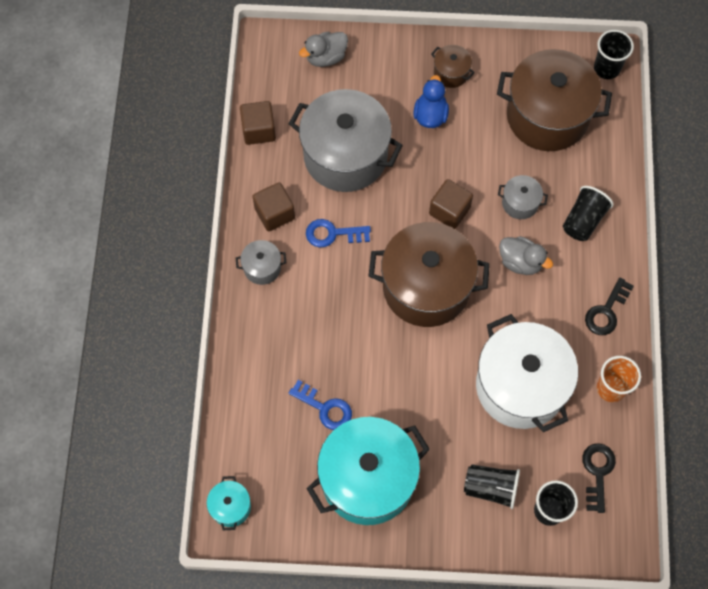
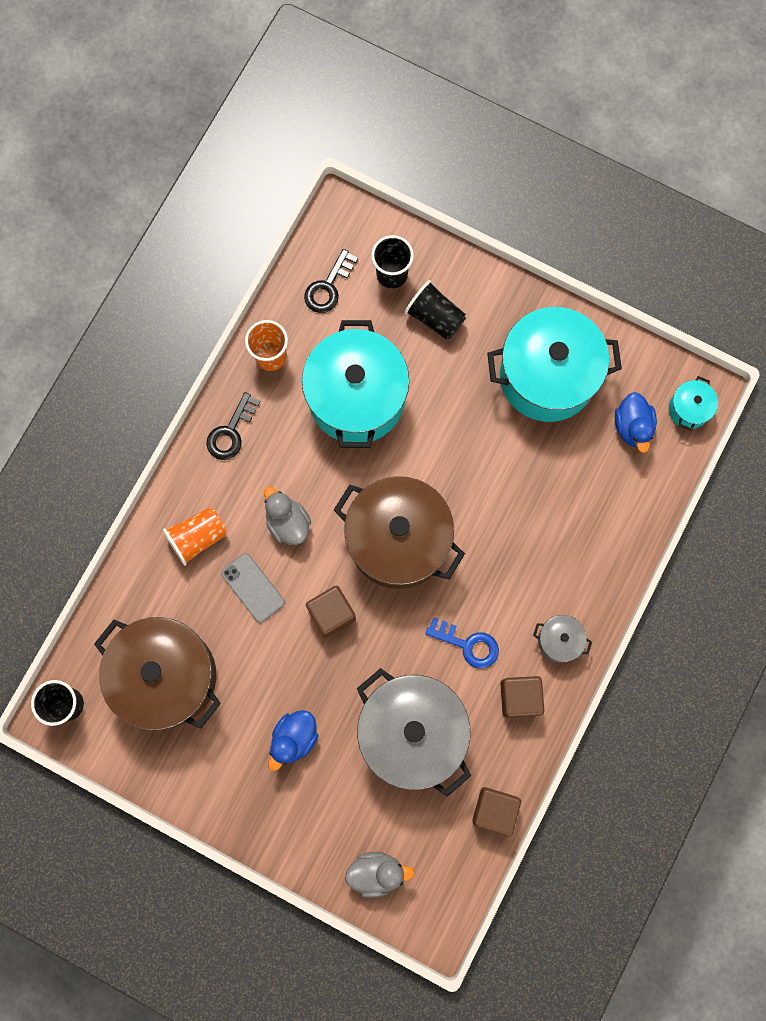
camera: 155 degrees left, 10 degrees up
blue key [289,380,352,430] -> none
brown pot [431,45,475,88] -> none
white pot [476,314,578,432] -> turquoise pot [302,320,409,448]
grey pot [498,175,548,219] -> grey phone [221,553,285,623]
black cup [563,186,614,241] -> orange cup [163,507,227,566]
black key [585,277,634,335] -> black key turned 150 degrees clockwise [206,392,261,460]
none -> blue duck [615,392,657,453]

